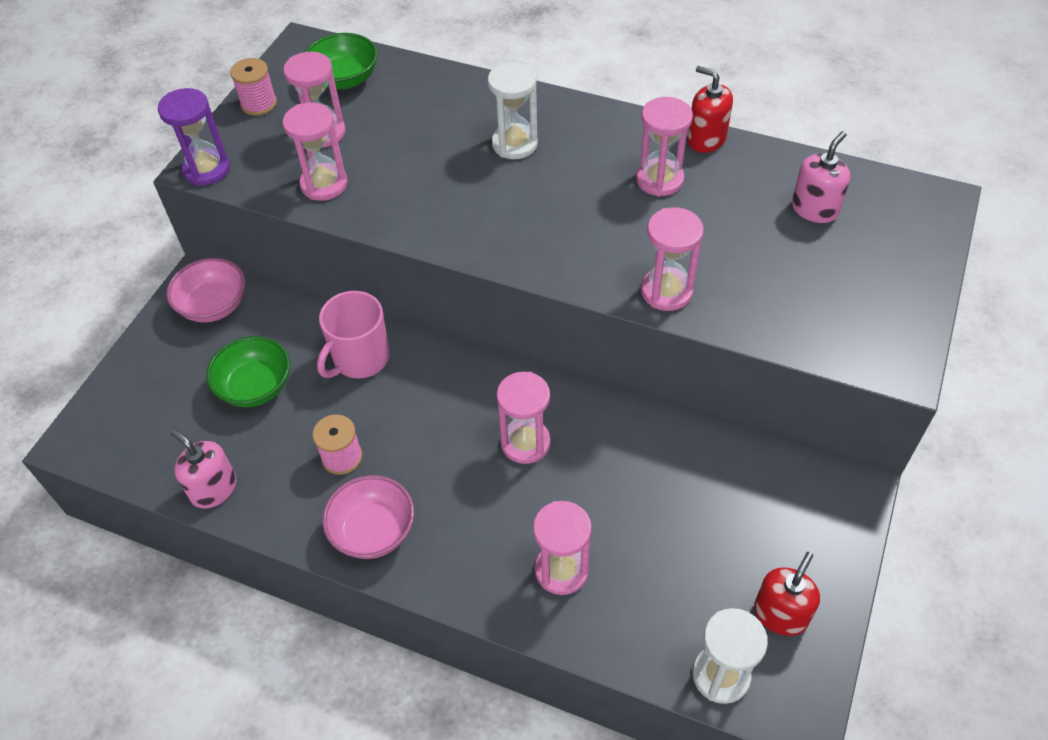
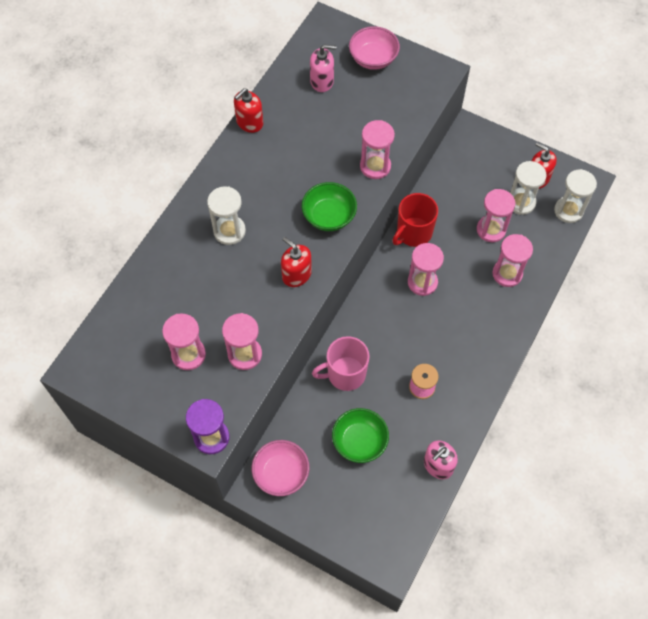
camera: 85 degrees left, 10 degrees up
pink spool [230,58,277,116] -> none
green bowl [305,33,378,89] -> green bowl moved to [302,182,357,231]
pink mug [317,291,390,379] -> pink mug turned 120 degrees clockwise [312,336,369,391]
pink bowl [322,475,414,559] -> pink bowl moved to [349,26,400,70]
pink hourglass [636,97,693,197] -> pink hourglass moved to [477,189,515,242]
pink soap dispenser [792,131,850,223] -> pink soap dispenser turned 135 degrees clockwise [310,45,336,92]
none -> red soap dispenser [281,237,312,287]
none -> red mug [392,193,438,247]
none -> white hourglass [510,161,547,215]

